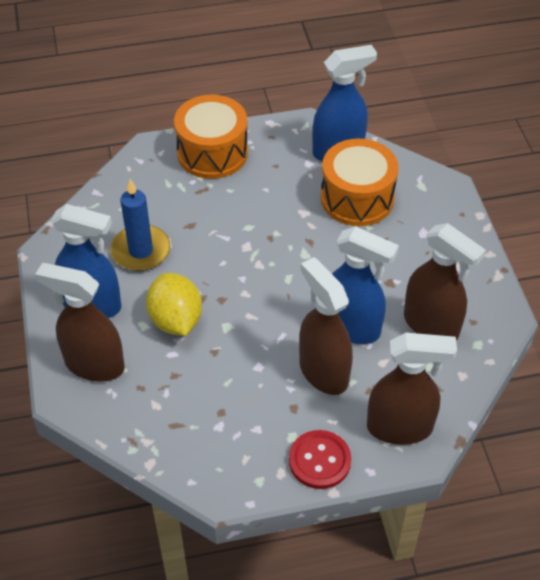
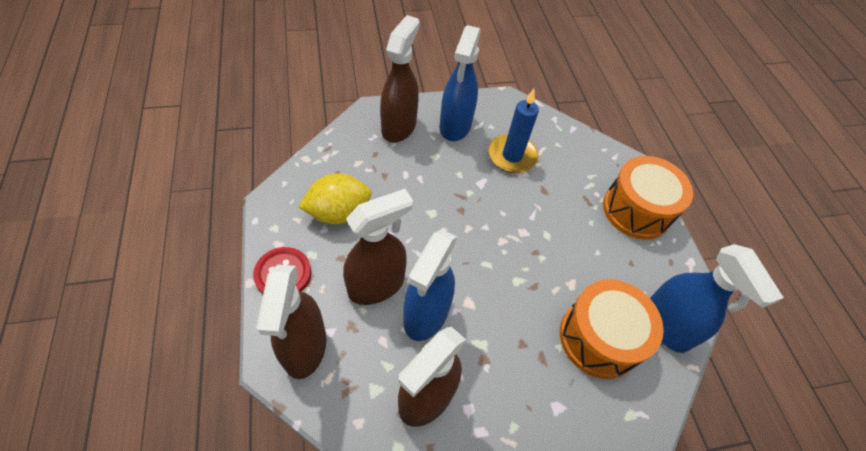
camera: 85 degrees right, 5 degrees up
yellow lemon [146,273,202,336] -> yellow lemon moved to [298,173,371,224]

